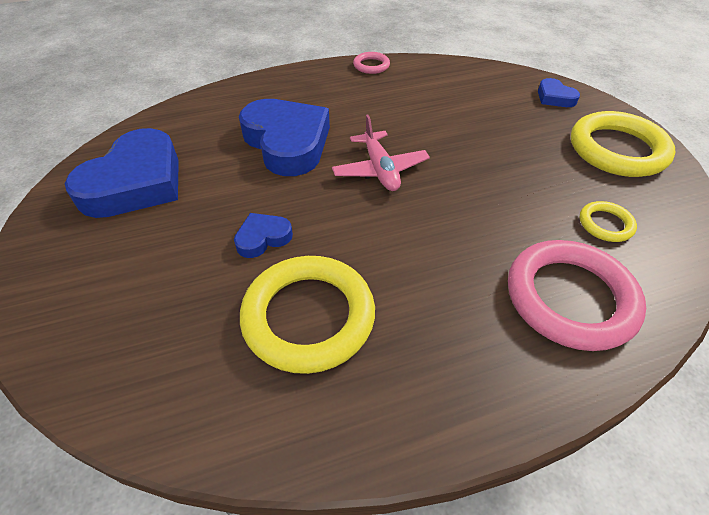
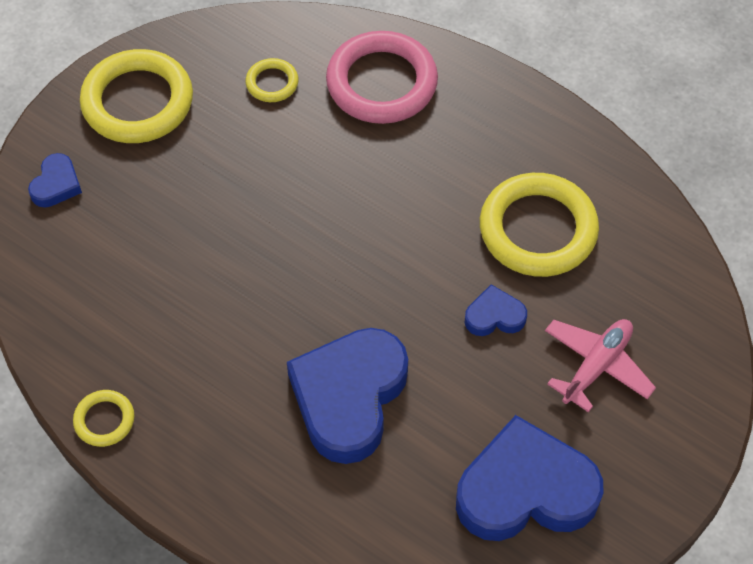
camera: 125 degrees left, 10 degrees up
blue heart [234,213,293,258] -> blue heart turned 150 degrees clockwise [465,284,527,336]
pink plane [332,115,430,191] -> pink plane moved to [545,319,656,412]
pink ring [353,52,390,74] -> yellow ring [73,390,134,447]

